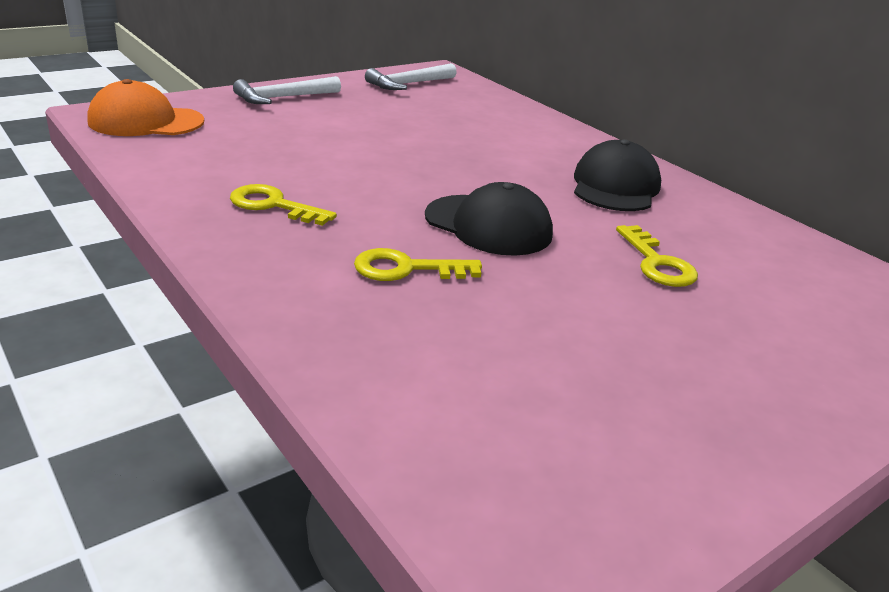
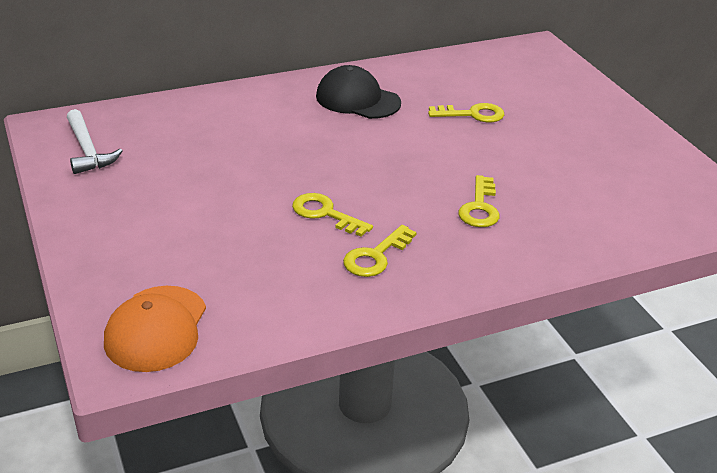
camera: 75 degrees left, 5 degrees up
white hammer [233,76,341,104] -> none
black cap [425,182,553,256] -> none
none -> yellow key [292,193,373,237]

